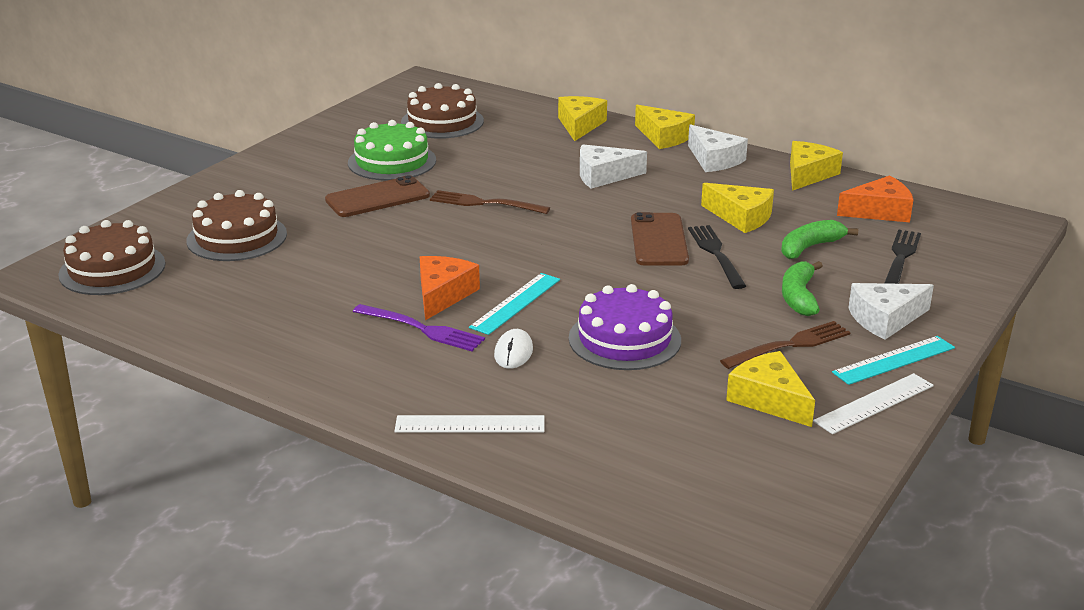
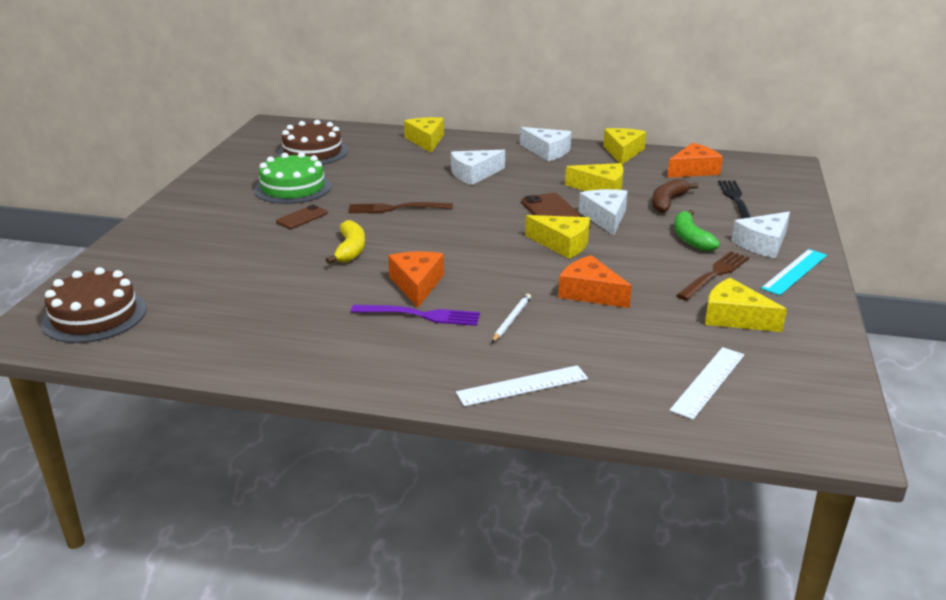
camera: 20 degrees left, 0 degrees up
brown cake [187,190,287,261] -> none
brown phone [325,175,430,217] -> brown phone [276,205,328,229], size x0.59
turquoise ruler [469,273,560,335] -> none
white mouse [494,329,533,369] -> white pencil [492,294,531,343]
purple cake [569,284,681,370] -> orange cheese [558,255,632,308]
yellow cheese [635,105,695,149] -> yellow cheese moved to [525,215,590,259]
black fork [688,225,746,289] -> white cheese [579,189,628,235]
green banana [781,220,858,259] -> brown banana [652,179,698,213]
white ruler [813,373,934,434] -> white ruler moved to [670,347,744,420]
none -> yellow banana [326,220,365,264]

